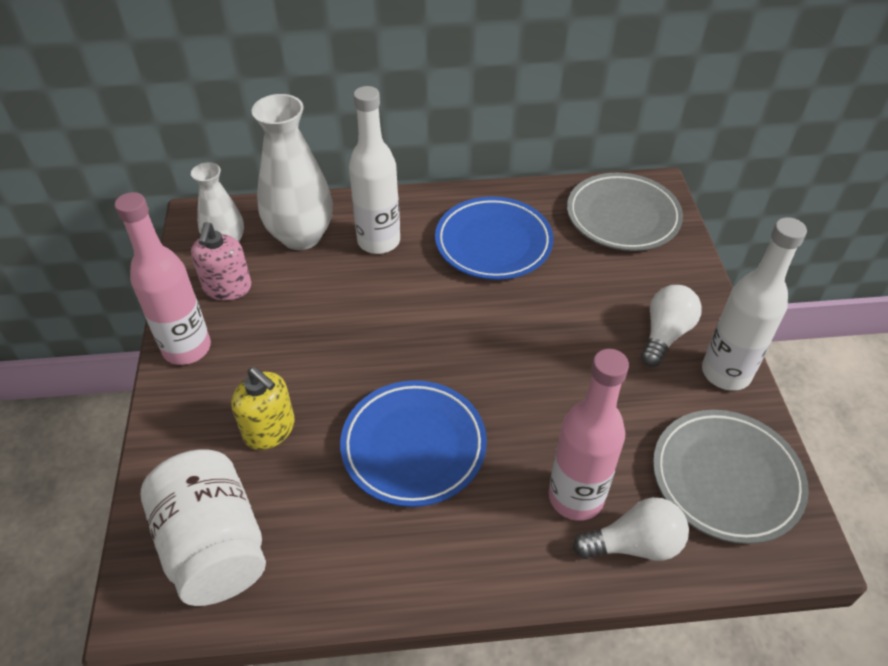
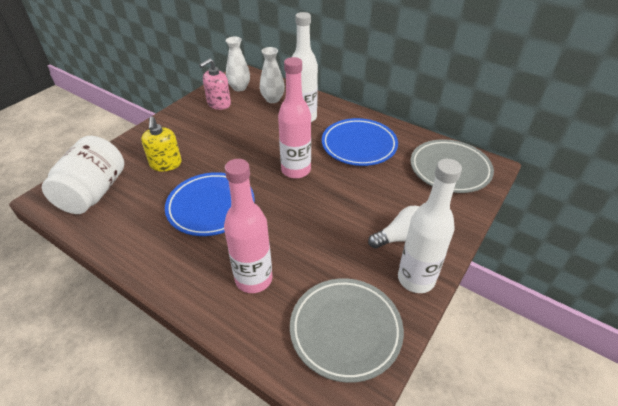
camera: 40 degrees right, 5 degrees down
pink bottle [115,192,211,365] -> pink bottle moved to [278,57,311,179]
white vase [252,94,333,250] -> white vase [260,47,285,103], size x0.60
white light bulb [573,497,689,561] -> none

